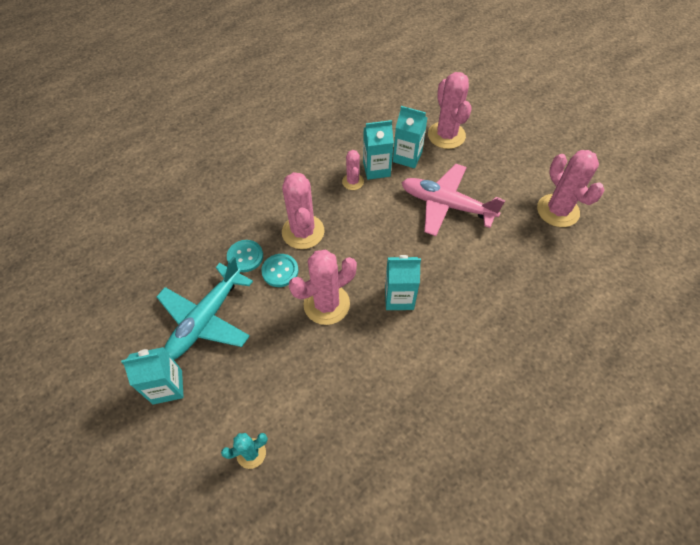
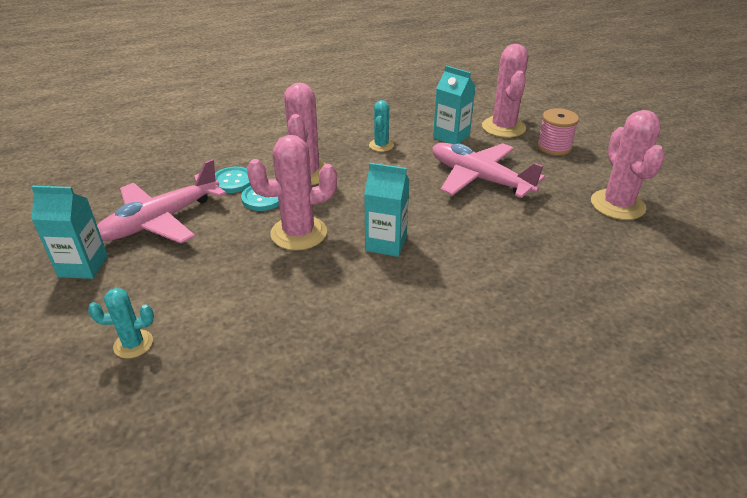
camera: 15 degrees right, 20 degrees down
turquoise plane [156,256,253,360] -> pink plane [97,159,226,244]
pink cactus [342,150,364,190] -> turquoise cactus [369,100,394,152]
turquoise carton [363,120,394,180] -> none
none -> pink spool [537,108,579,156]

